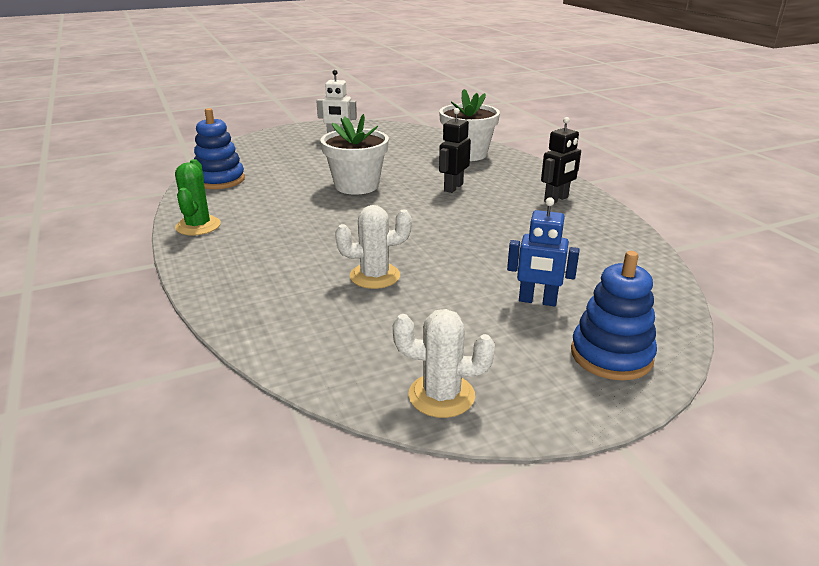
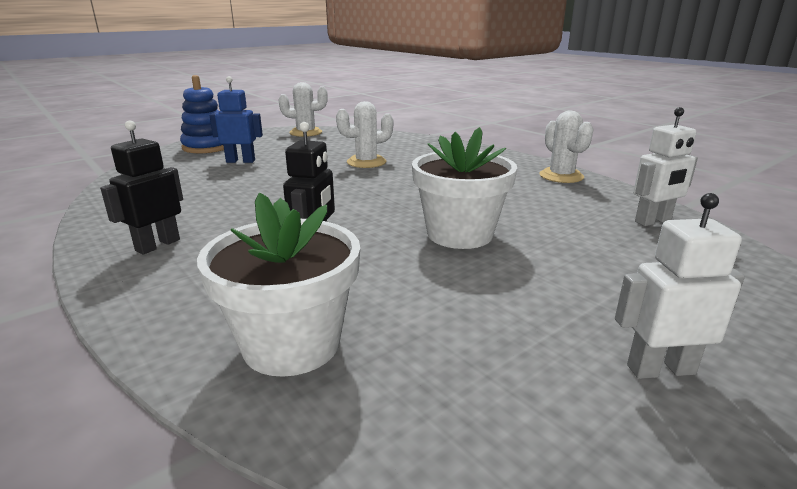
camera: 165 degrees right, 5 degrees down
green cactus [175,159,221,236] -> white cactus [539,111,594,183]
blue stacking toy [194,108,245,189] -> white robot [633,107,698,226]

